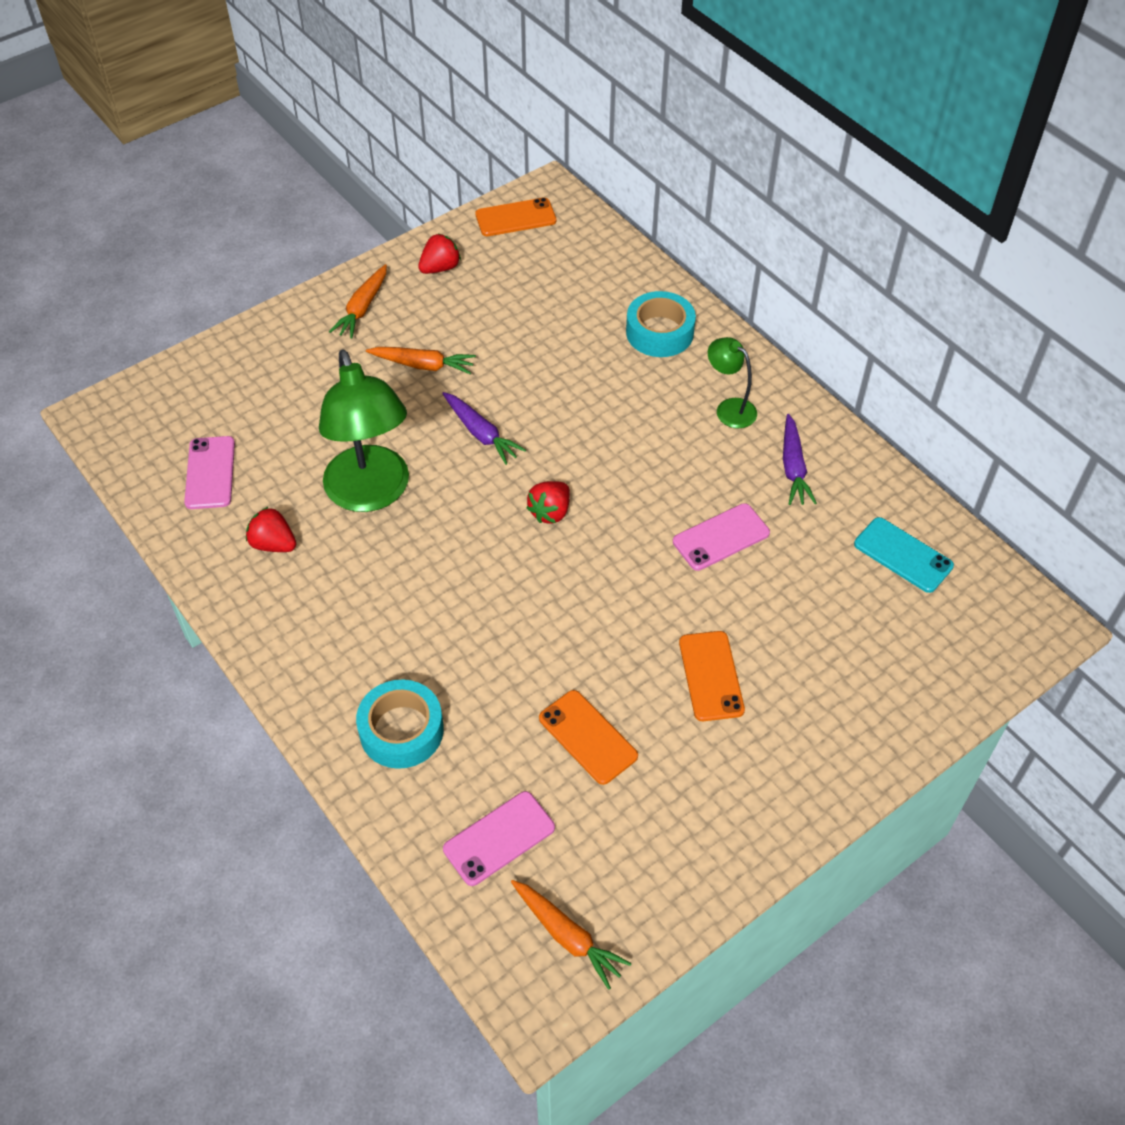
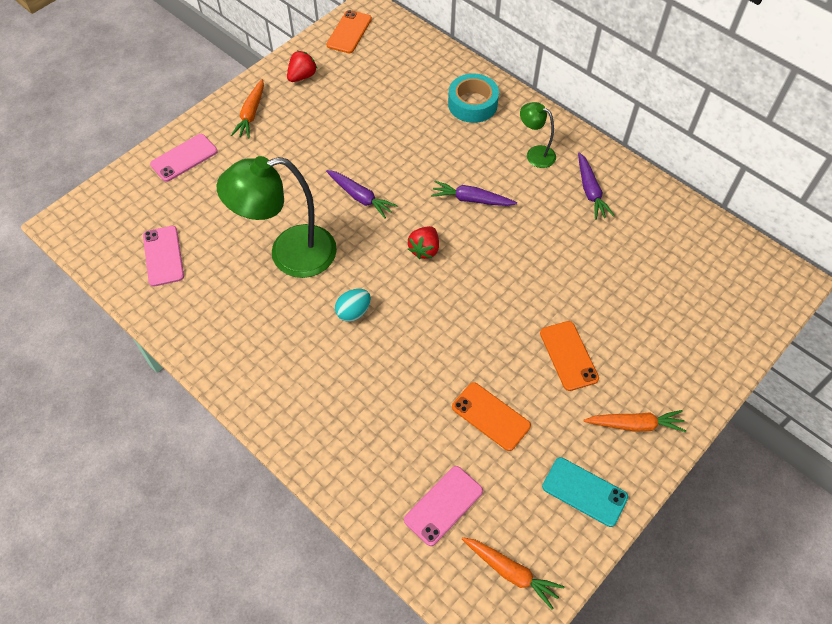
camera: 10 degrees left, 5 degrees up
red strawberry [246,507,296,552] -> none
green lamp [319,350,409,512] -> green lamp turned 105 degrees clockwise [216,156,337,278]
turquoise tape [356,679,444,769] -> none
orange carrot [366,347,476,374] -> orange carrot moved to [583,410,686,432]
orange phone [475,198,556,236] -> orange phone turned 45 degrees counterclockwise [327,10,372,53]
pink phone [673,503,770,571] -> pink phone moved to [150,134,218,182]
turquoise phone [854,517,954,593] -> turquoise phone moved to [542,457,628,527]
none -> turquoise egg [335,289,371,322]
none -> purple carrot [431,181,517,206]

